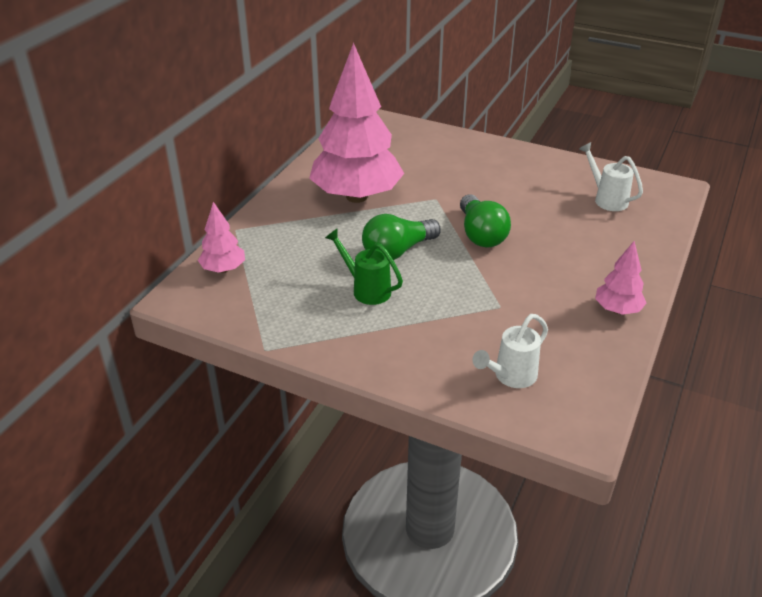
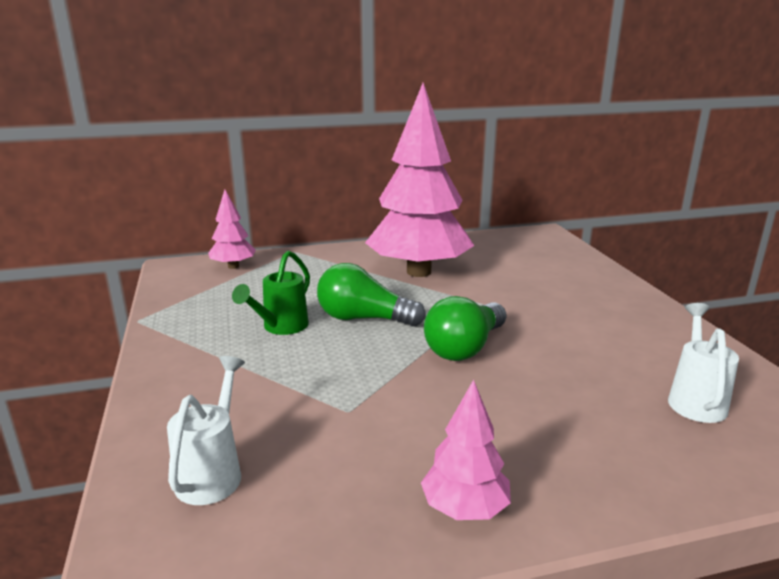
camera: 50 degrees right, 15 degrees down
green watering can [325,228,403,305] -> green watering can turned 150 degrees counterclockwise [232,251,310,335]
white watering can [472,314,548,388] -> white watering can turned 90 degrees clockwise [167,356,245,505]

